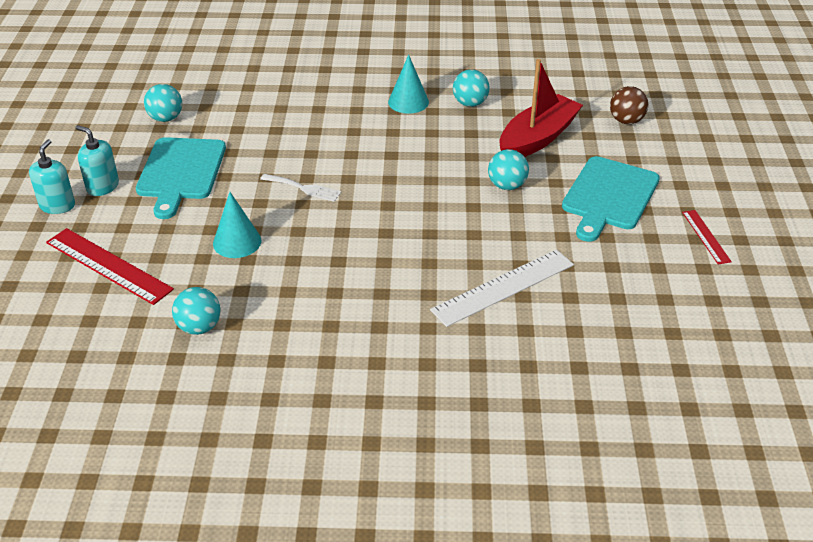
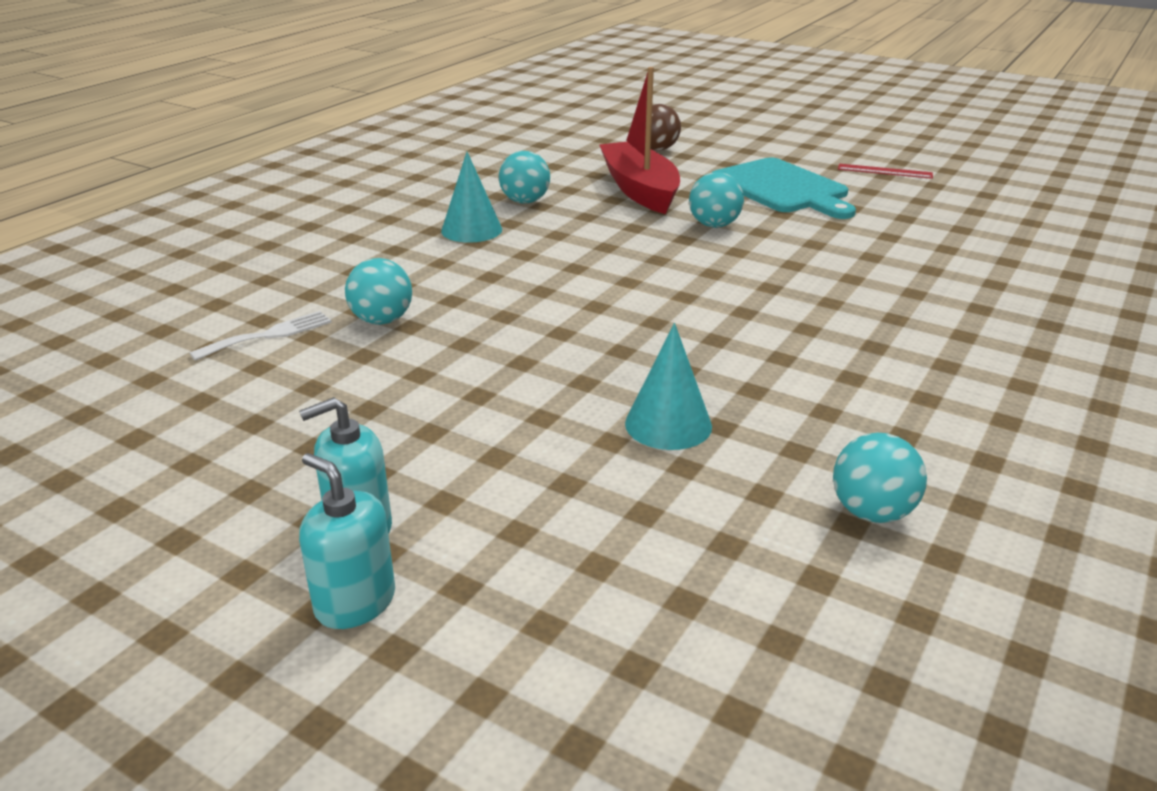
camera: 60 degrees left, 10 degrees down
red ruler [46,228,174,305] -> none
turquoise cutting board [136,137,226,219] -> none
turquoise ball [144,84,182,122] -> turquoise ball moved to [345,258,412,325]
white fork [260,174,341,202] -> white fork moved to [189,311,332,361]
white ruler [430,250,574,327] -> none

